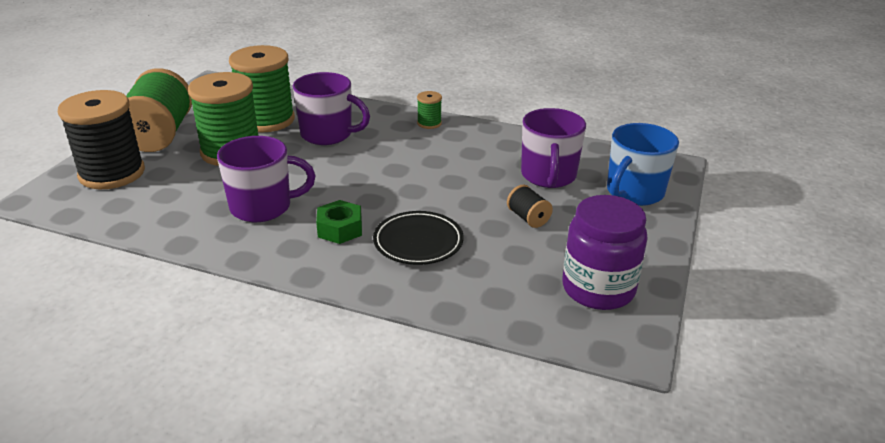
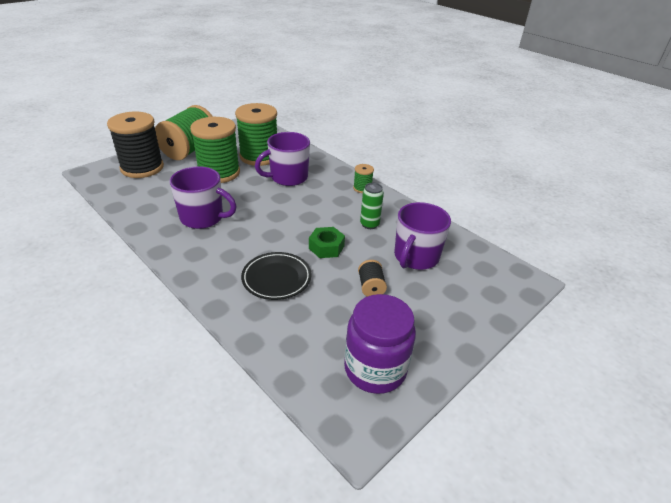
camera: 25 degrees right, 5 degrees up
purple mug [293,72,370,145] -> purple mug turned 105 degrees clockwise [255,132,310,186]
green nut [316,200,362,244] -> green nut moved to [309,227,345,258]
blue mug [607,123,679,206] -> none
none -> green can [360,183,384,229]

